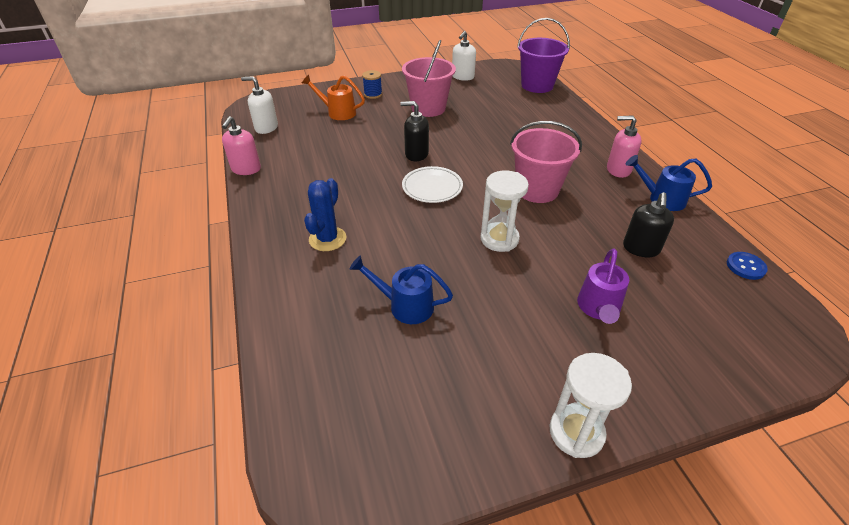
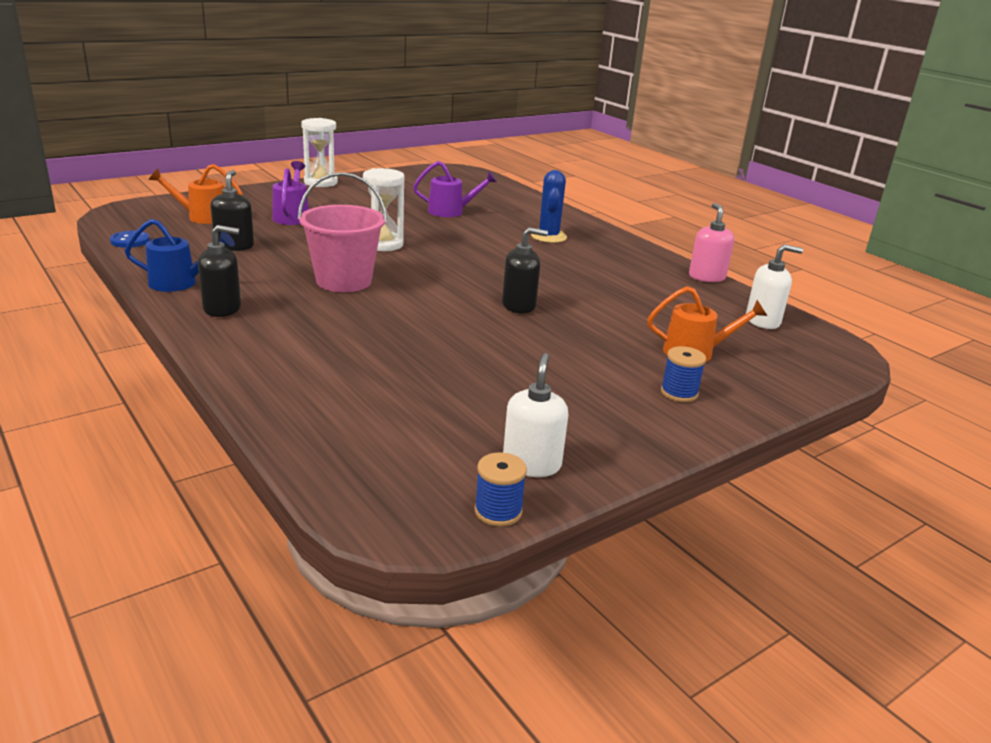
camera: 160 degrees right, 15 degrees down
blue watering can [349,256,453,324] -> purple watering can [413,161,497,217]
pink bucket [402,40,456,117] -> none
white plate [402,166,463,203] -> none
purple bucket [517,18,570,93] -> none
pink soap dispenser [607,115,642,178] -> black soap dispenser [198,225,241,317]
none -> orange watering can [149,164,243,224]
none -> blue spool [474,452,527,527]

